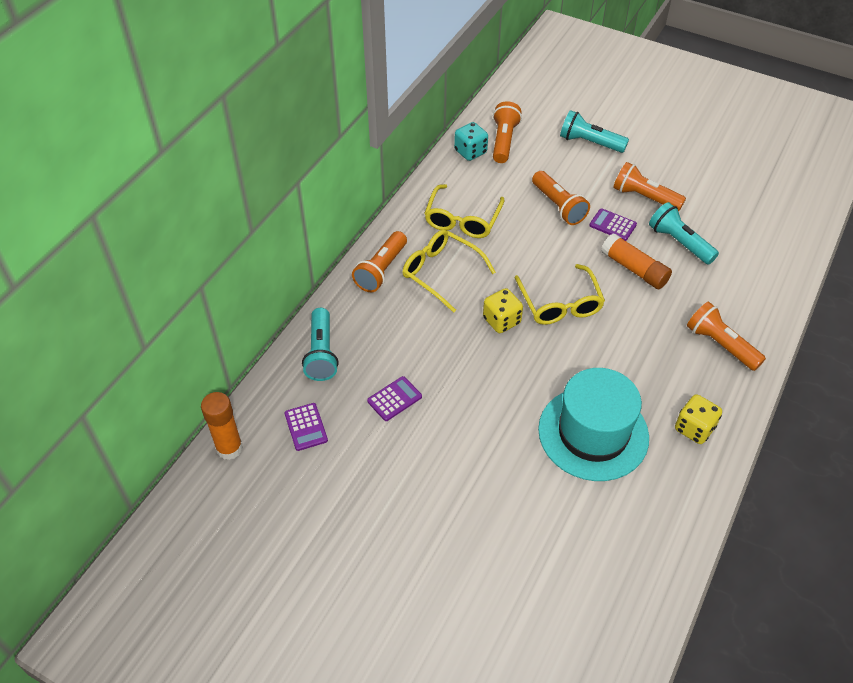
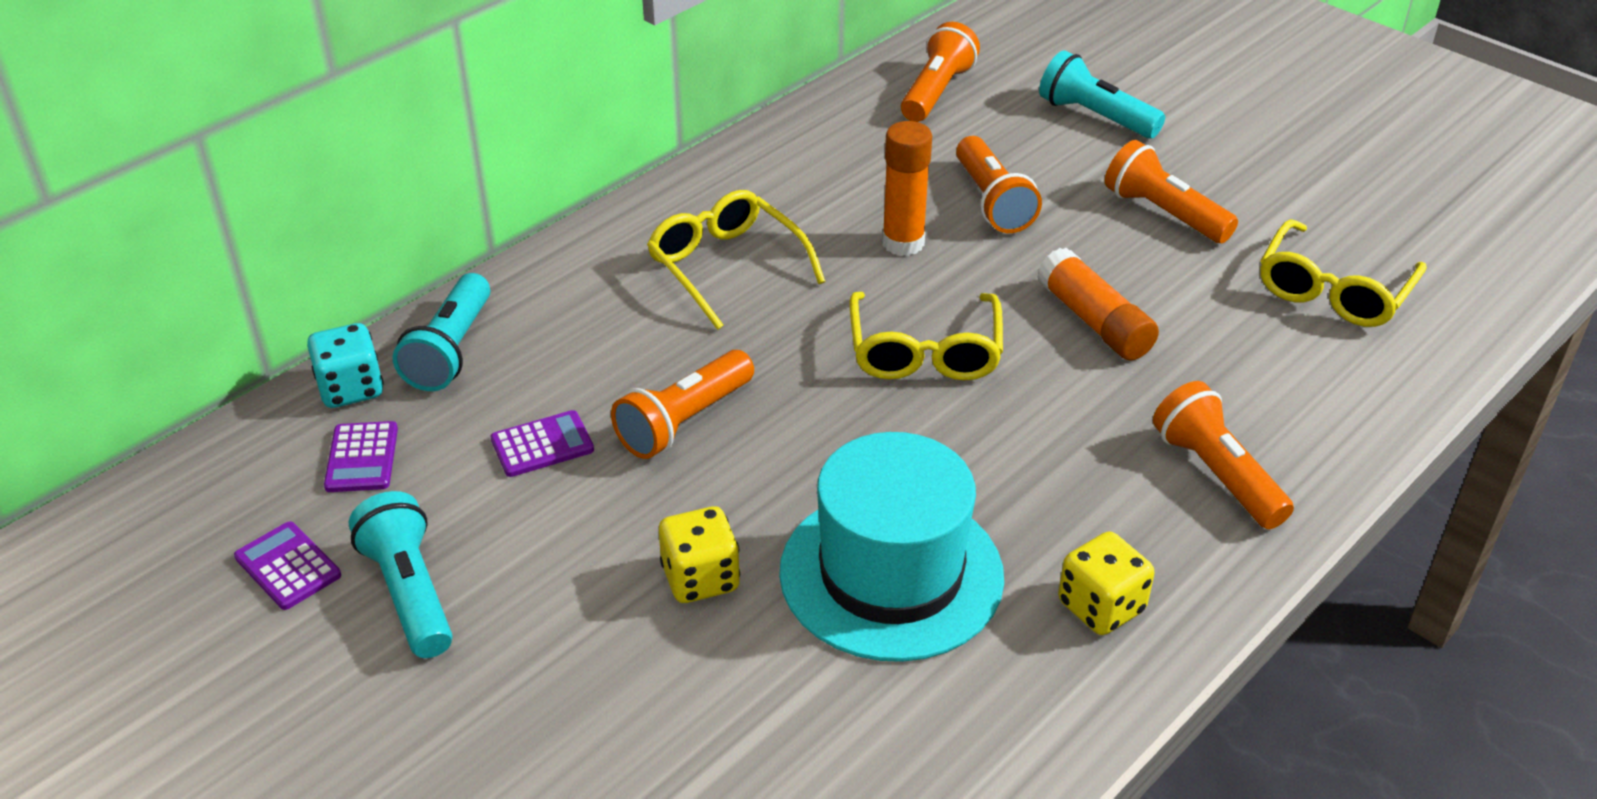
camera: 15 degrees right, 10 degrees down
orange glue stick [201,392,243,460] -> orange glue stick moved to [882,121,932,256]
orange flashlight [352,231,407,292] -> orange flashlight moved to [611,350,754,459]
yellow glasses [424,184,504,238] -> yellow glasses moved to [1260,219,1427,327]
turquoise dice [454,122,488,161] -> turquoise dice moved to [307,323,384,408]
yellow dice [483,288,523,333] -> yellow dice moved to [659,506,740,603]
purple calculator [589,208,637,241] -> purple calculator moved to [234,521,341,610]
turquoise flashlight [649,202,719,265] -> turquoise flashlight moved to [349,491,452,658]

